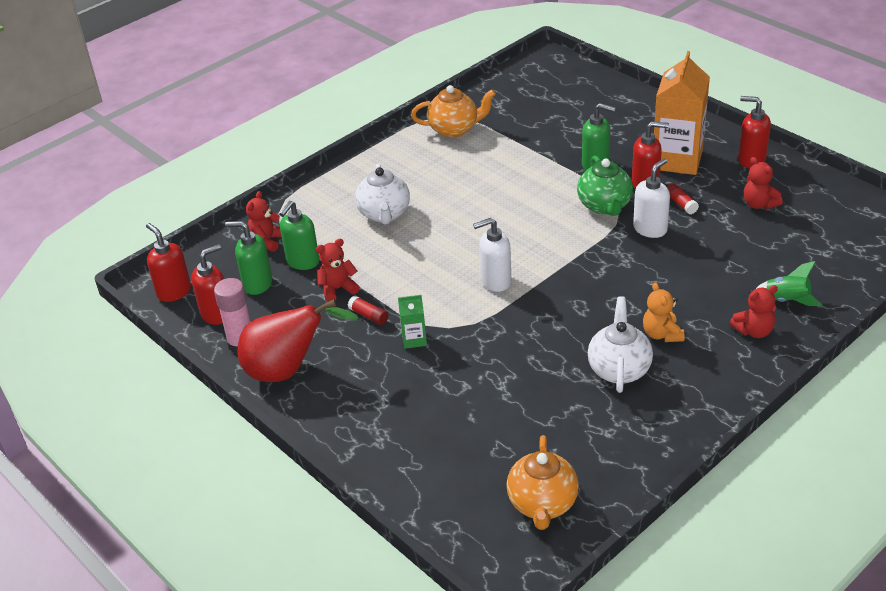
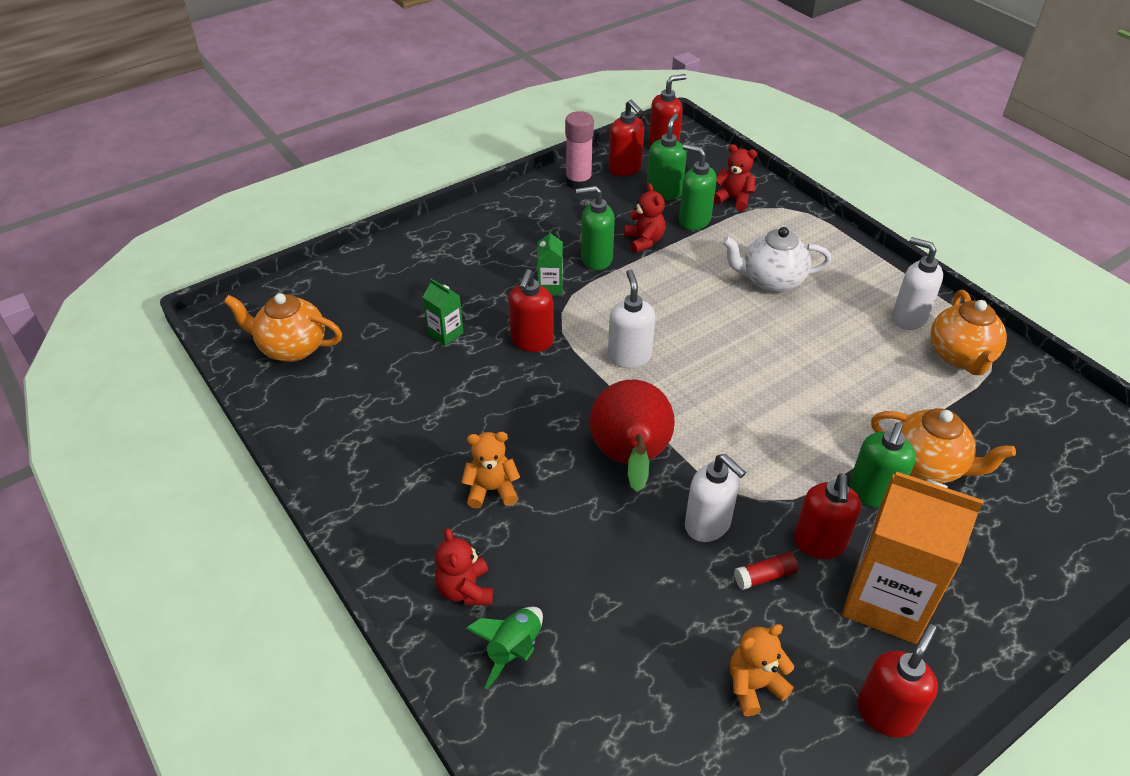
camera: 95 degrees right, 5 degrees up
red pear [237,299,359,382] -> red pear moved to [590,380,675,492]
red glue stick [348,295,389,325] -> green soap dispenser [576,186,615,270]
green teapot [577,155,633,216] -> none
white teapot [588,296,653,393] -> none
red teddy bear [744,157,783,209] -> orange teddy bear [730,624,794,716]
none -> green carton [423,279,464,346]
none -> red soap dispenser [509,269,554,352]
none -> orange teapot [871,408,1016,484]
none -> white soap dispenser [892,237,943,330]

